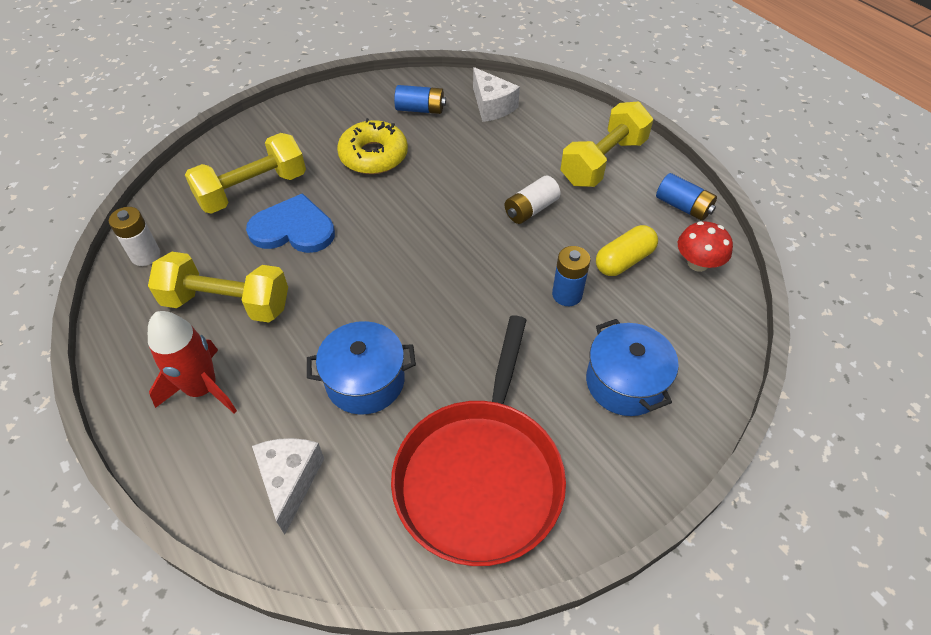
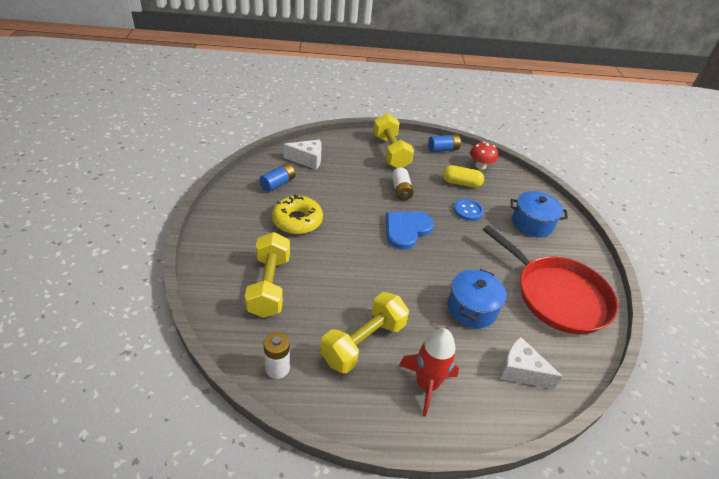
camera: 60 degrees left, 10 degrees down
blue heart [246,193,335,253] -> blue heart moved to [386,212,434,250]
blue battery [552,246,590,306] -> blue button [454,199,484,221]
yellow capsule [596,225,658,276] -> yellow capsule turned 75 degrees counterclockwise [443,165,484,188]

